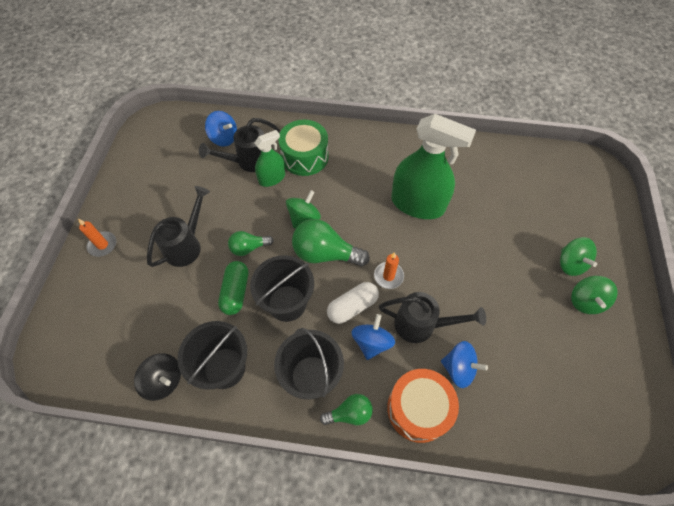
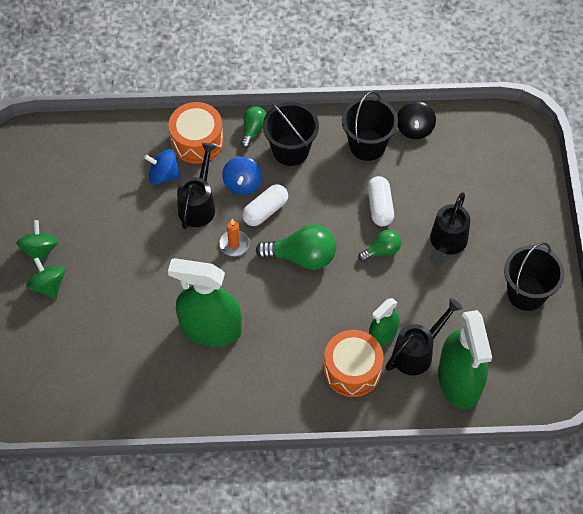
camera: 170 degrees right, 0 degrees up
orange candle [78,219,116,257] -> none
black spinning top [134,353,181,401] -> black spinning top turned 105 degrees counterclockwise [397,101,436,139]
blue spinning top [205,111,237,147] -> green spray bottle [438,310,492,409]
green capsule [218,261,248,315] -> white capsule [367,176,394,226]
black bucket [250,255,314,322] -> black bucket moved to [504,242,565,311]
green drum [278,120,328,176] -> orange drum [324,330,384,397]
green spinning top [286,190,321,228] -> none
green light bulb [320,394,373,425] -> green light bulb turned 135 degrees clockwise [241,106,267,148]
black watering can [379,292,486,343] -> black watering can turned 105 degrees clockwise [177,143,217,229]

